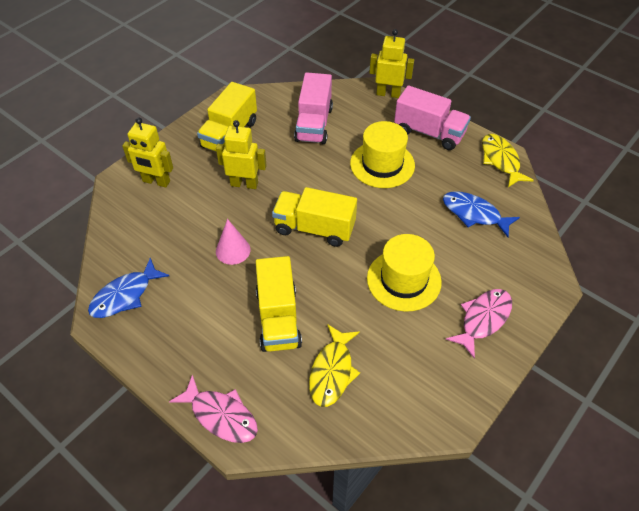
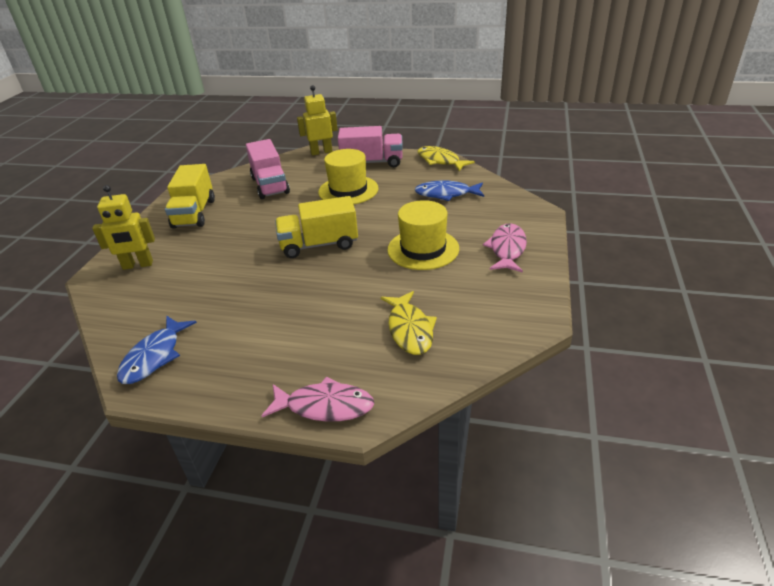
camera: 25 degrees left, 15 degrees down
yellow robot [216,120,267,189] -> none
pink cone [216,219,250,265] -> none
yellow truck [256,256,302,352] -> none

